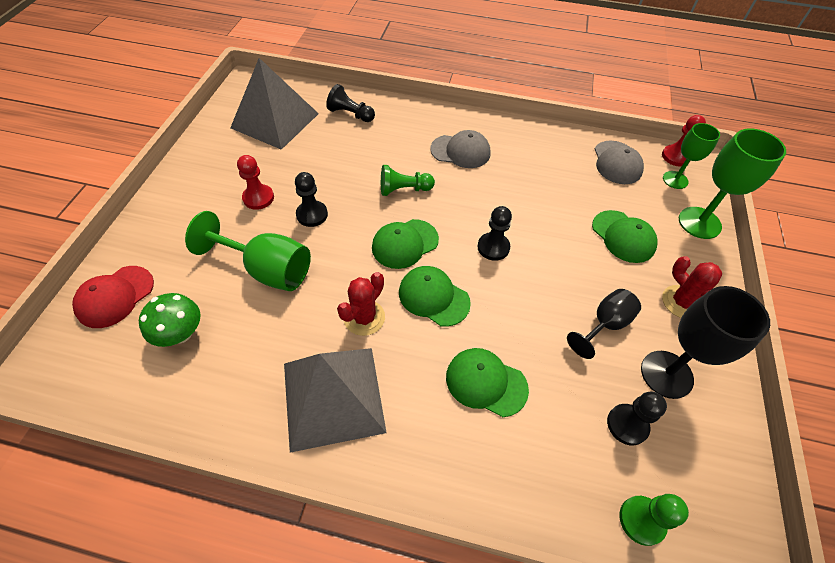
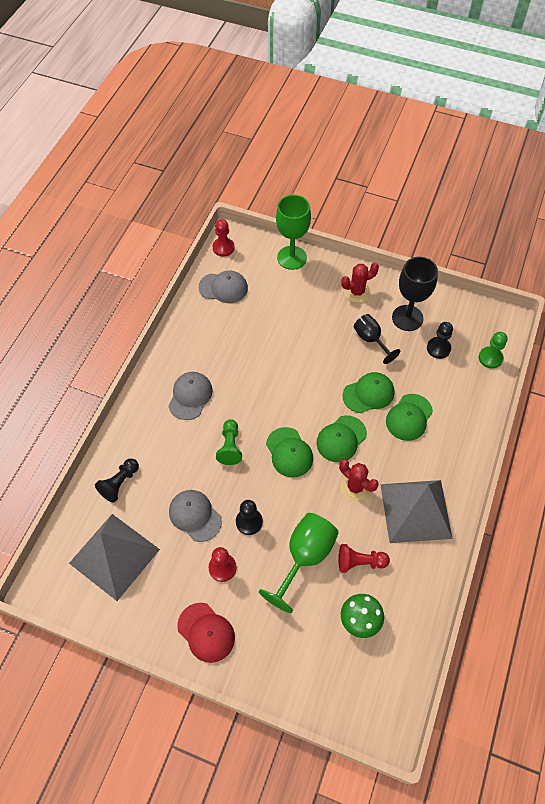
camera: 80 degrees left, 5 degrees up
red cap [72,266,154,328] -> red cap moved to [177,603,235,663]
black pawn [477,206,512,261] -> none
green cap [592,210,657,263] -> green cap moved to [342,372,395,413]
green goblet [663,123,720,189] -> none
none -> grey cap [169,490,222,542]
none -> red pawn [338,544,390,573]

